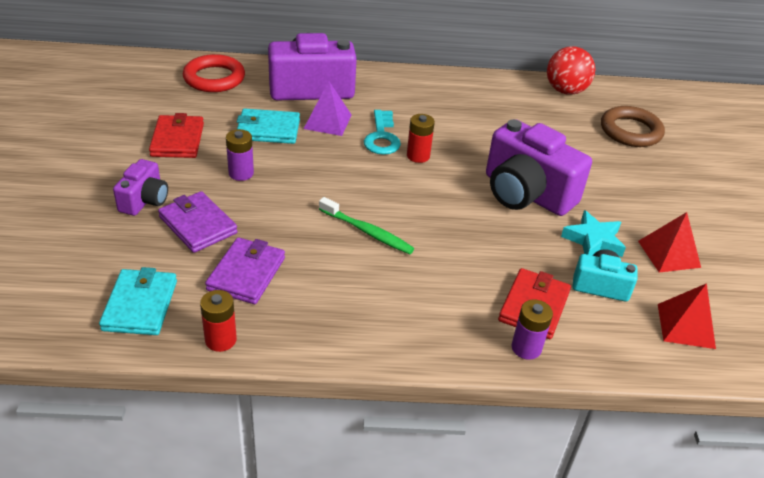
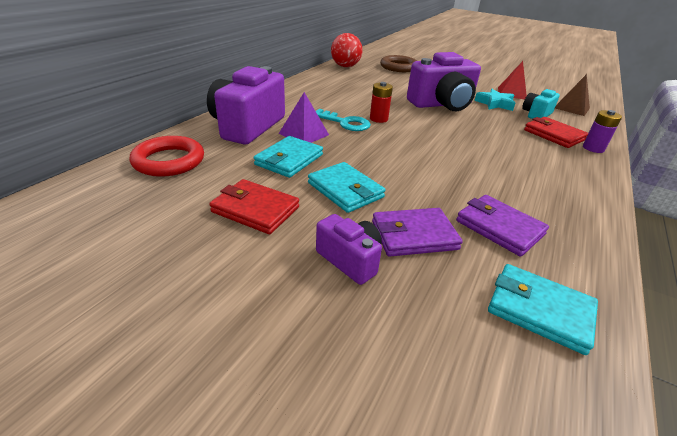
camera: 60 degrees left, 5 degrees down
red battery [200,290,237,352] -> none
purple battery [226,129,254,181] -> turquoise wallet [308,162,386,213]
green toothbrush [319,197,415,254] -> none
red pyramid [658,283,716,349] -> brown pyramid [555,74,590,116]

